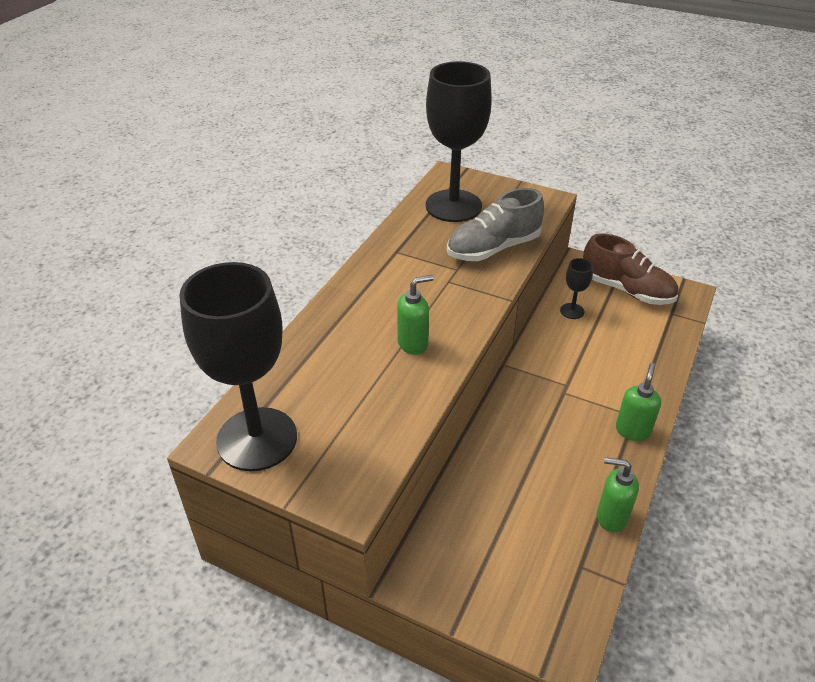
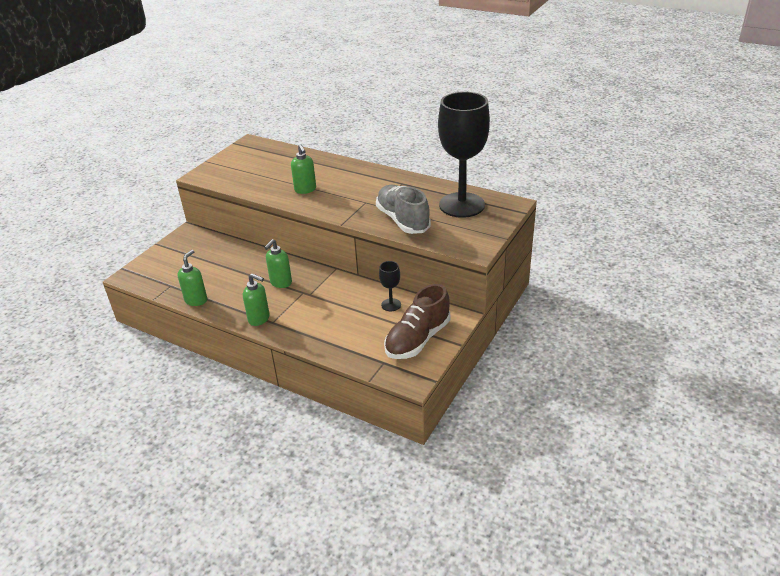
camera: 95 degrees right, 5 degrees down
black goblet [179,262,297,471] -> none
none -> green soap dispenser [264,239,292,288]

